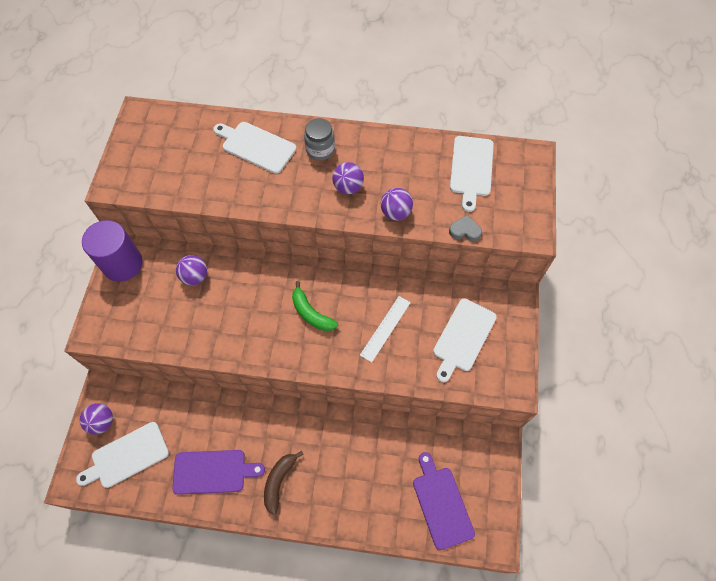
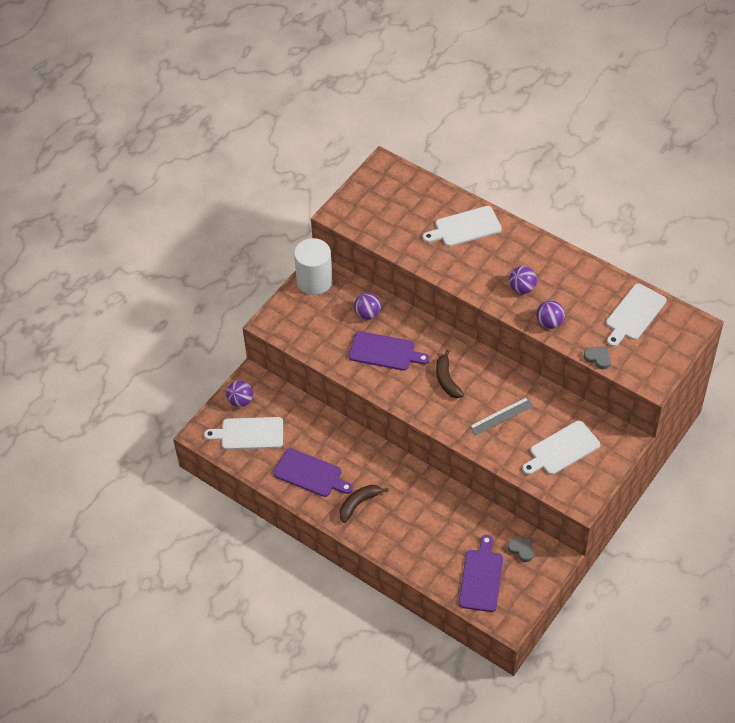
camera: 30 degrees right, 10 degrees down
purple cylinder [82,220,143,282] -> white cylinder [294,238,333,295]
white cutting board [214,122,296,174] -> white cutting board turned 75 degrees counterclockwise [423,206,502,246]
green banana [292,281,338,331] -> brown banana [436,349,464,398]
grey jar [304,118,335,161] -> none
white ruler [360,296,411,363] -> grey ruler [469,397,534,436]
none -> purple cutting board [349,331,430,371]
none -> grey heart [508,538,533,562]

